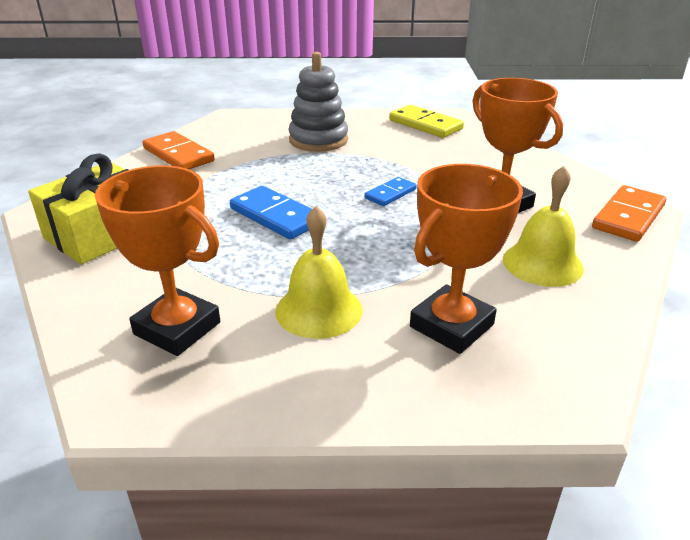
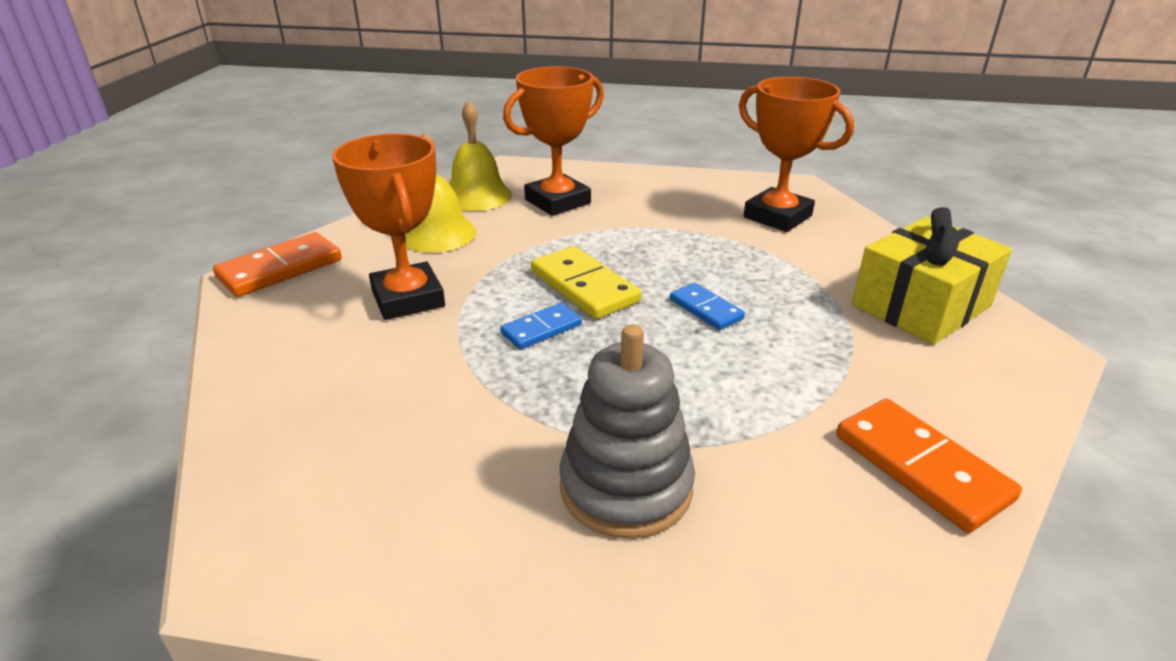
camera: 170 degrees left, 0 degrees up
blue domino [230,186,312,240] -> blue domino [670,283,745,330], size x0.60
yellow bell [275,206,363,339] -> yellow bell moved to [450,101,512,211]
yellow domino [389,105,464,138] -> yellow domino moved to [531,246,641,319]

